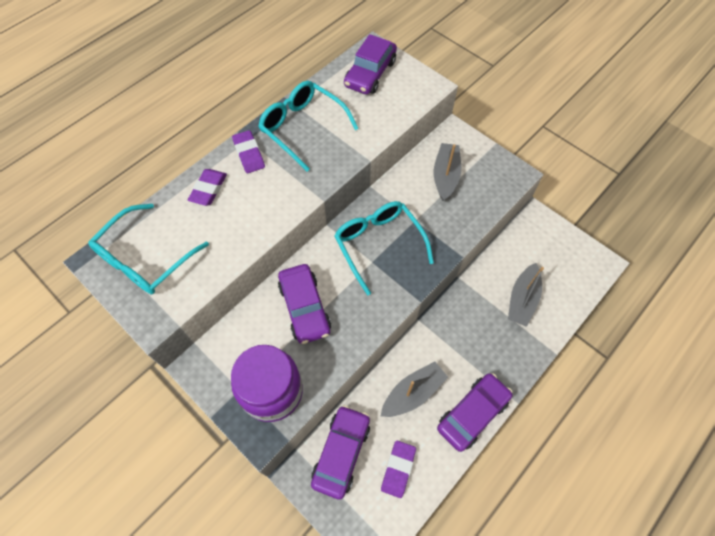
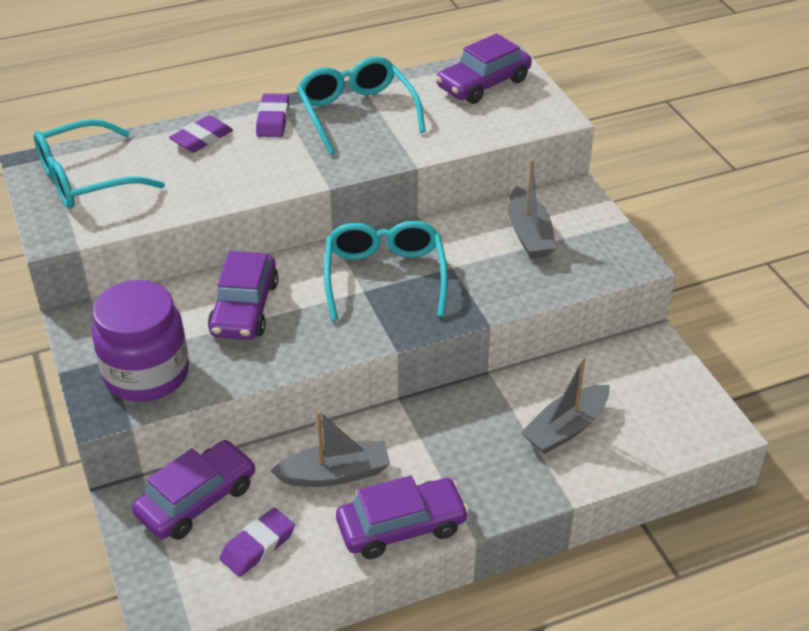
camera: 25 degrees right, 20 degrees down
grey boat [434,143,461,201] -> grey boat turned 135 degrees clockwise [508,159,556,259]

